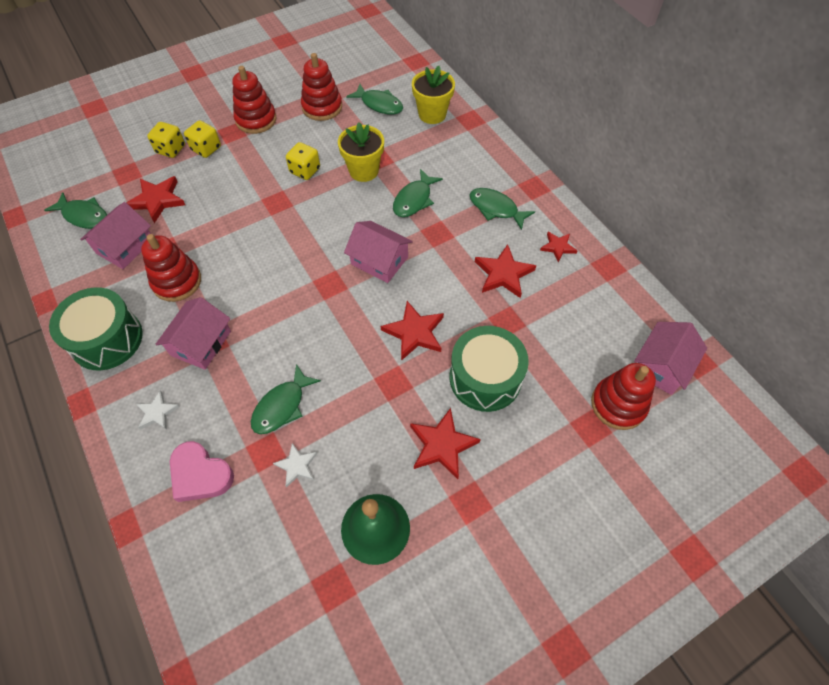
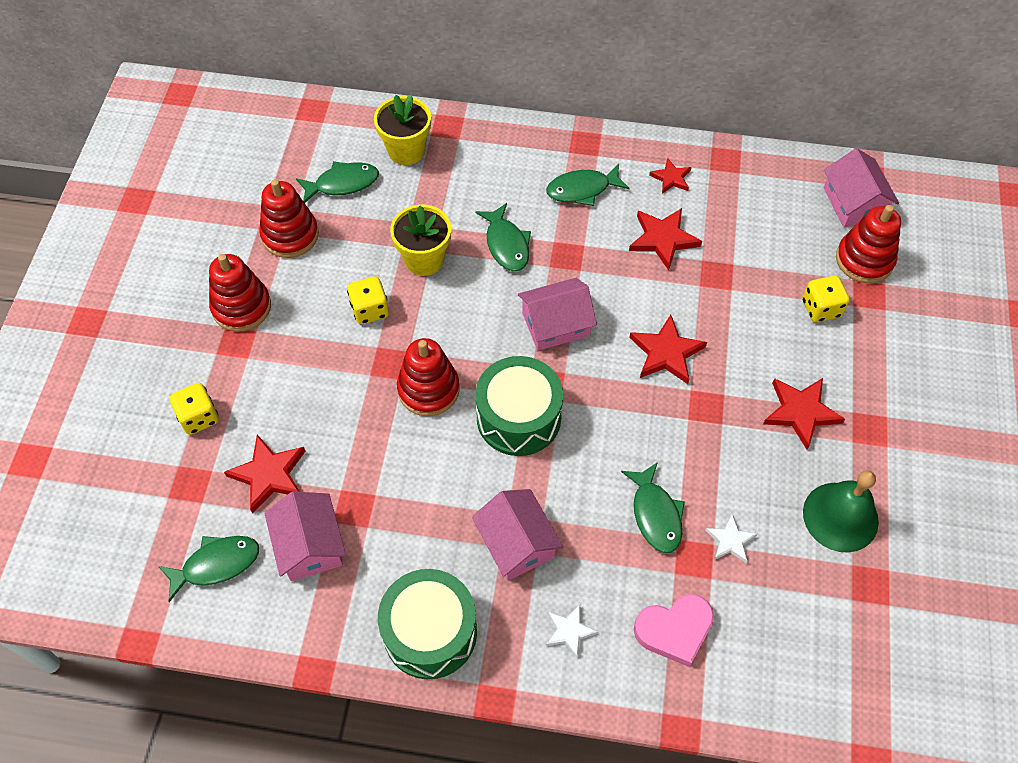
camera: 50 degrees left, 0 degrees up
red stacking toy [141,234,201,302] -> red stacking toy moved to [397,338,460,416]
yellow dice [184,120,221,158] -> yellow dice moved to [802,275,850,322]
green drum [450,326,529,412] -> green drum moved to [475,356,563,456]

